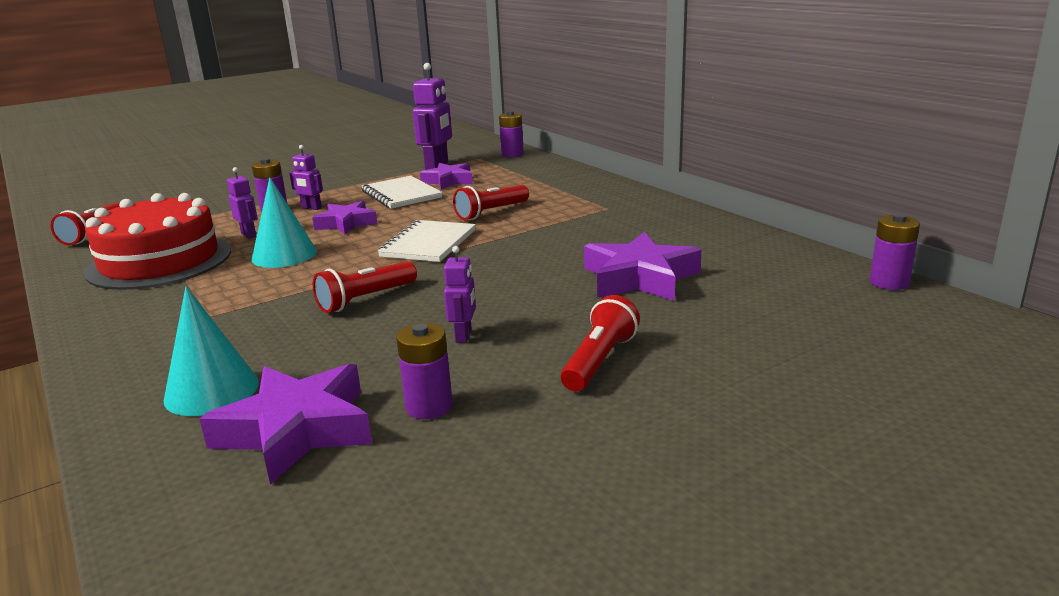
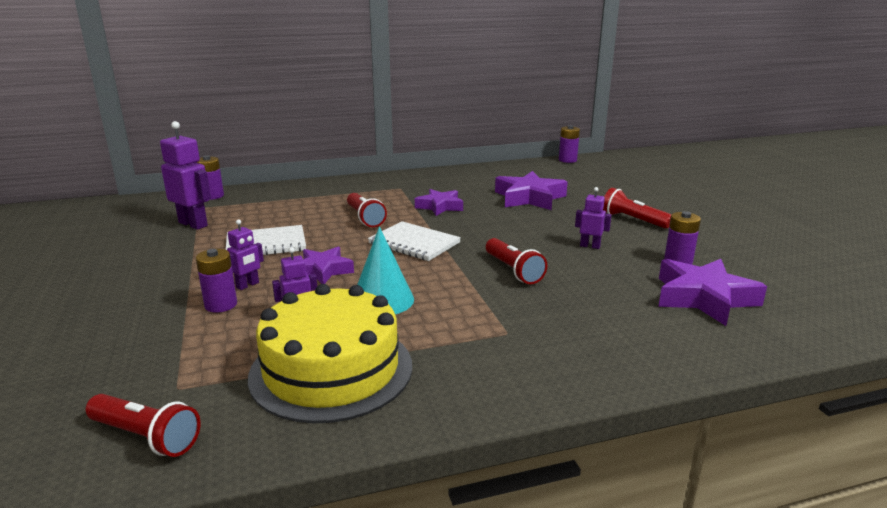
camera: 75 degrees left, 0 degrees up
red cake [84,193,231,290] -> yellow cake [248,284,412,423]
turquoise cone [164,287,259,416] -> none
purple star [420,163,473,190] -> purple star moved to [415,189,463,216]

